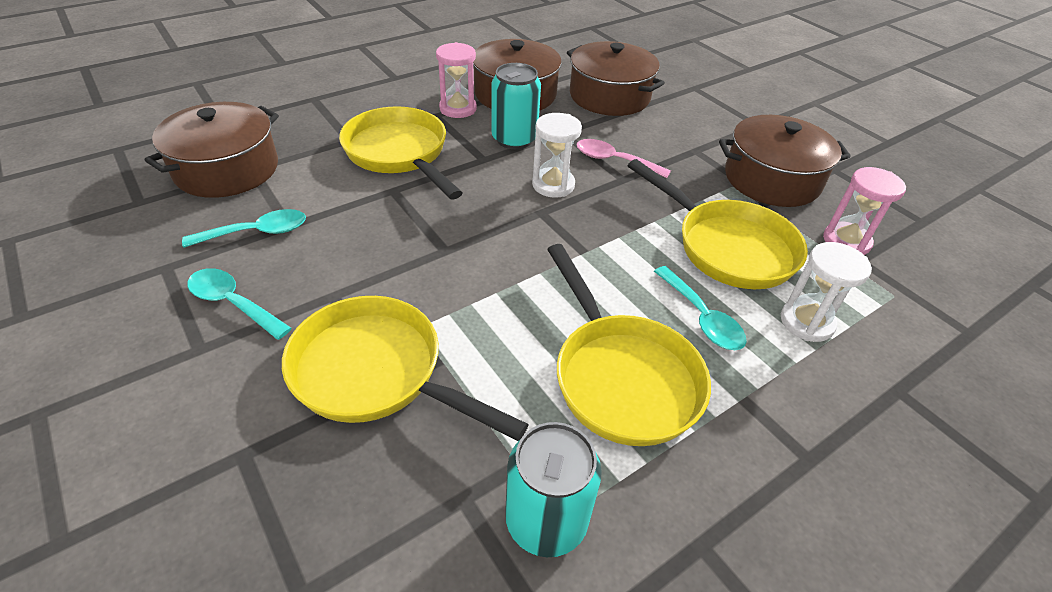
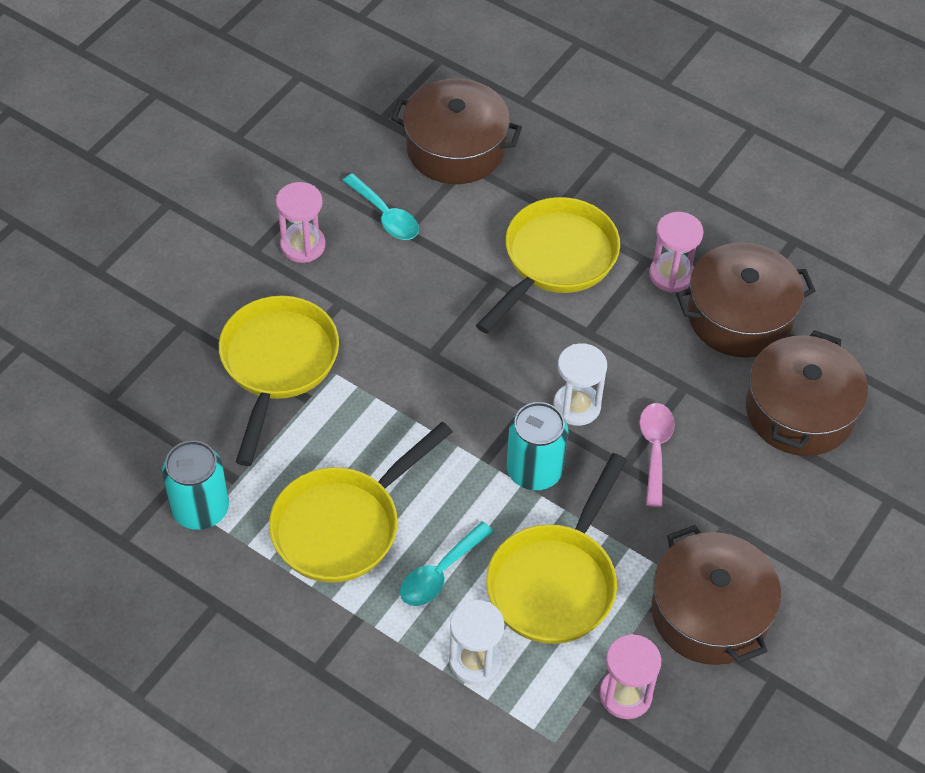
camera: 70 degrees right, 10 degrees up
turquoise spoon [187,268,292,340] -> pink hourglass [276,182,326,263]
turquoise can [491,63,541,149] -> turquoise can moved to [506,402,569,490]

